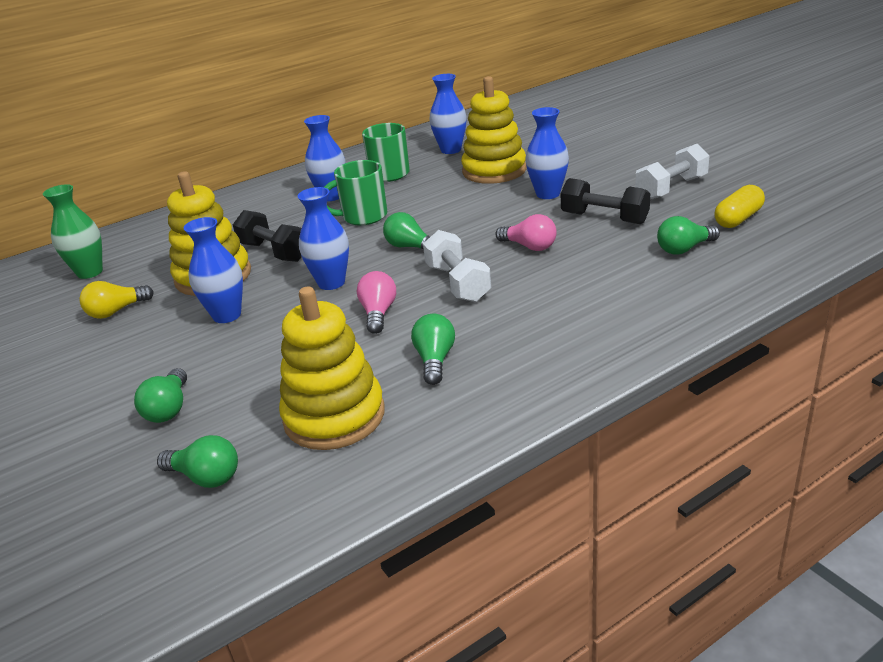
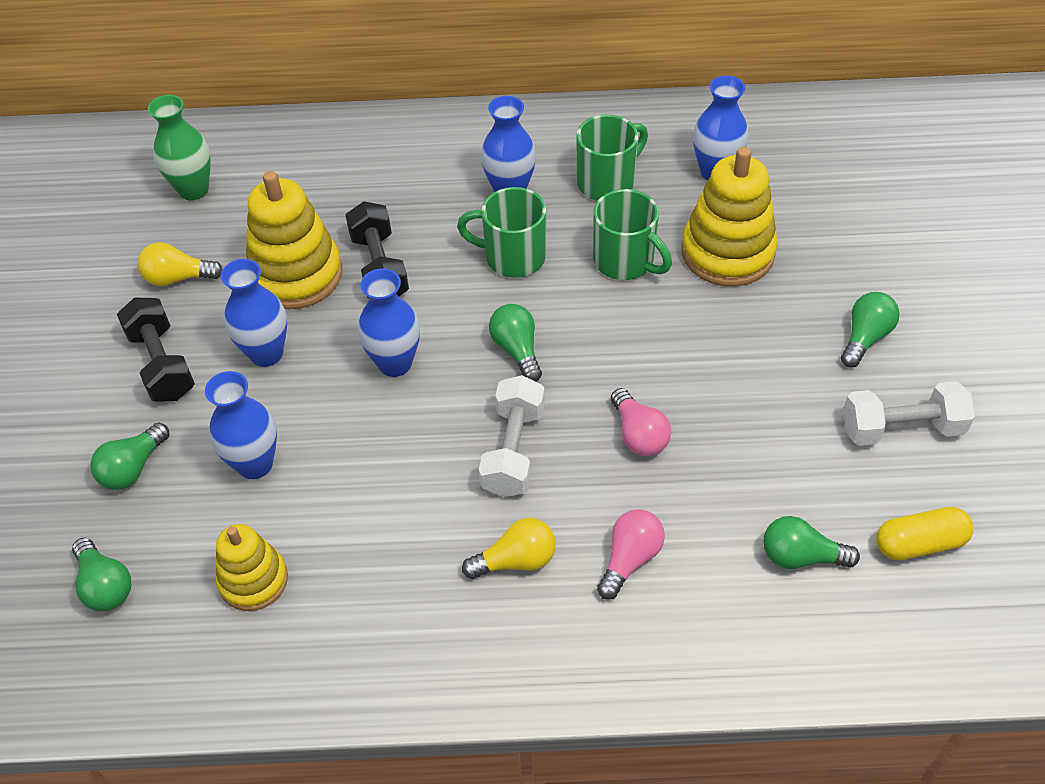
camera: 30 degrees right, 20 degrees up
yellow stacking toy [279,287,385,450] -> yellow stacking toy [216,524,288,611], size x0.61
pink light bulb [357,271,396,334] -> pink light bulb moved to [597,509,665,600]
green light bulb [411,314,455,385] -> green light bulb moved to [841,292,899,367]
blue vase [525,107,569,199] -> blue vase moved to [205,371,277,479]
black dumbbell [561,178,650,224] -> black dumbbell moved to [117,297,195,402]
none -> yellow light bulb [462,518,556,579]
none -> green mug [593,189,672,280]

